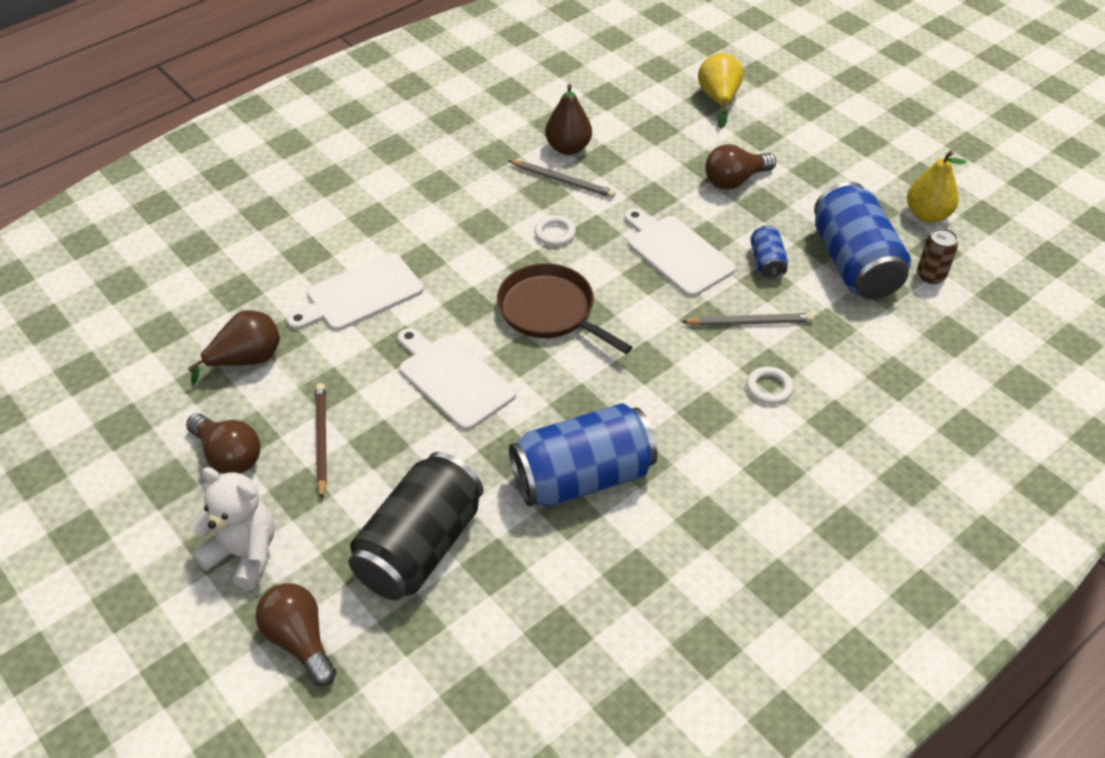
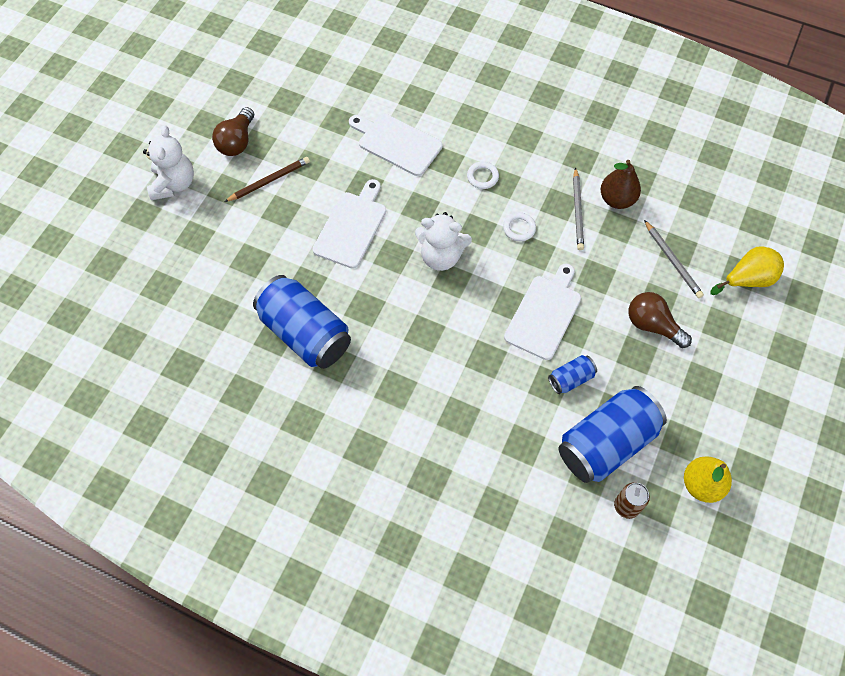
camera: 65 degrees right, 15 degrees up
brown pear [188,310,280,385] -> none
brown light bulb [255,583,337,686] -> none
black can [349,452,483,600] -> none
brown pan [497,263,633,354] -> white teddy bear [415,212,472,271]
grey pencil [682,313,814,326] -> grey pencil moved to [644,220,704,298]
white ring [747,366,793,404] -> white ring moved to [467,161,499,189]

